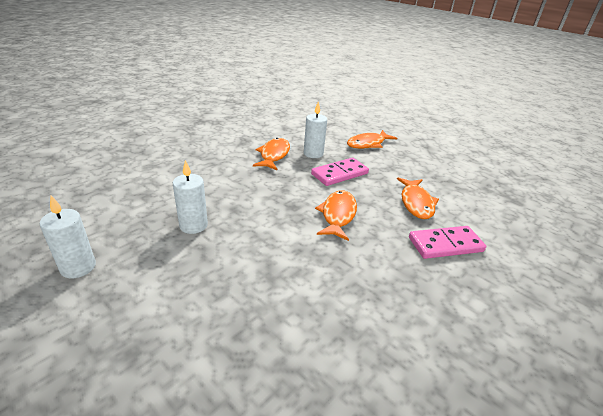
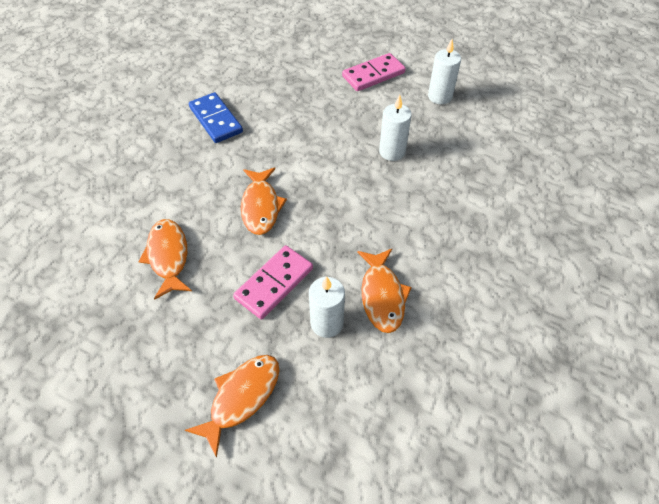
camera: 165 degrees right, 20 degrees up
pink domino [409,226,486,259] -> pink domino moved to [342,53,406,91]
none -> blue domino [189,92,243,143]

